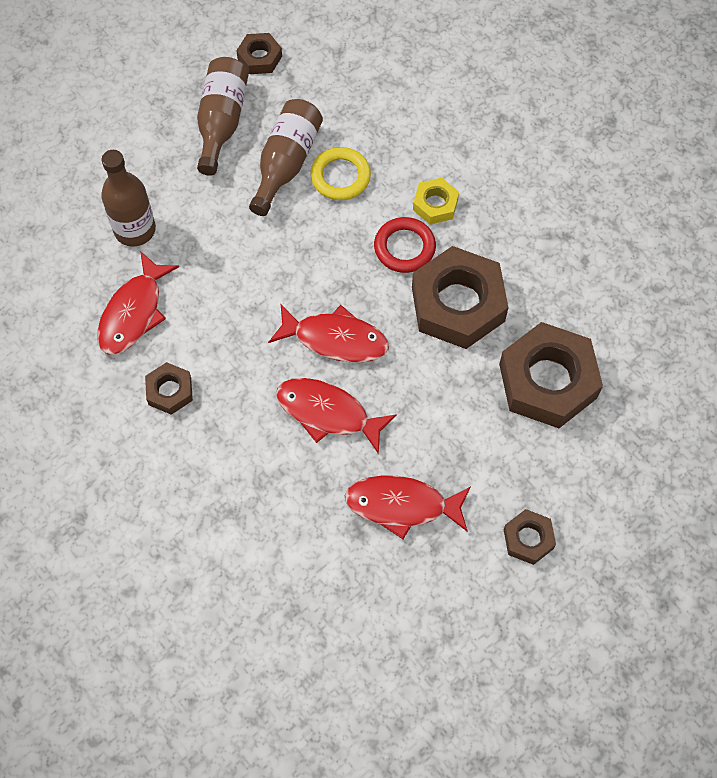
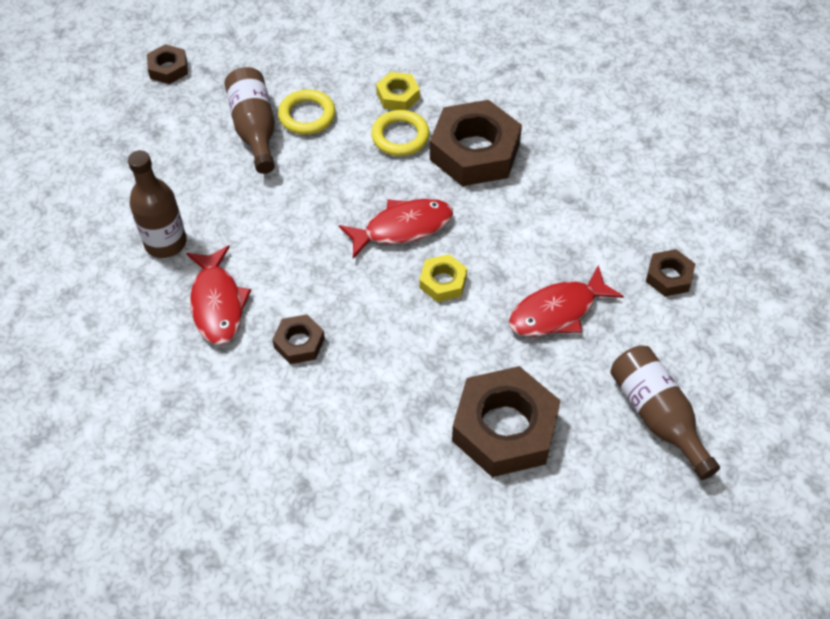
camera: 35 degrees left, 10 degrees down
brown bottle [197,57,249,176] -> brown bottle moved to [610,346,720,480]
red fish [276,378,397,454] -> yellow nut [419,254,467,302]
red ring [374,217,436,273] -> yellow ring [371,110,430,156]
brown nut [499,322,603,428] -> brown nut moved to [452,366,561,477]

